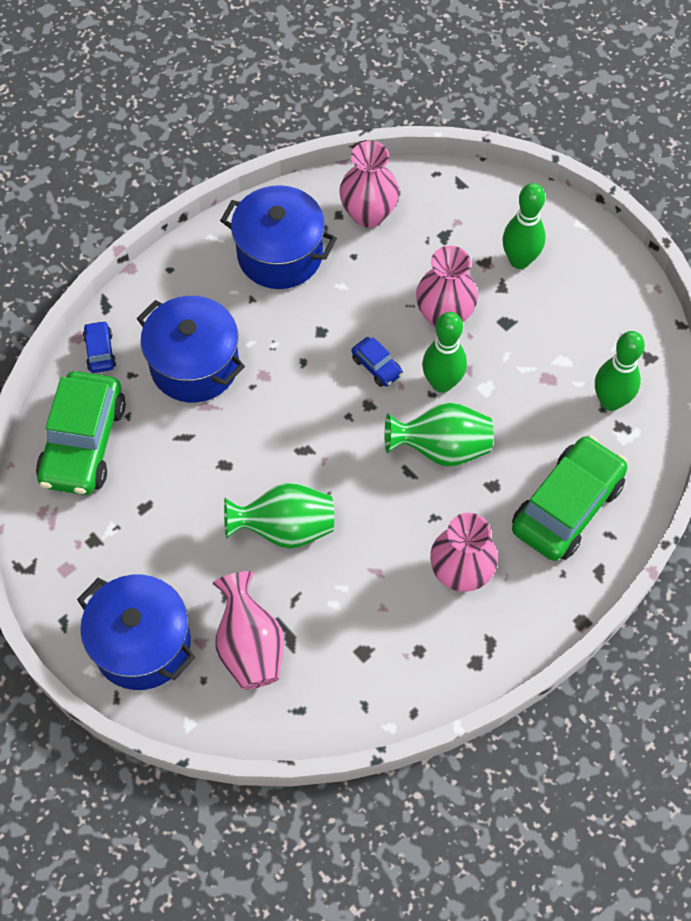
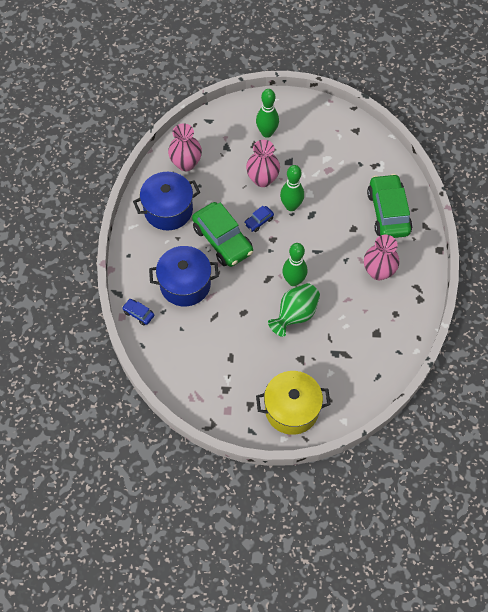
camera: 45 degrees left, 0 degrees up
green car [36,371,126,495] -> green car moved to [192,202,253,267]
blue pot [77,575,195,690] -> yellow pot [256,371,331,435]
pink vase [213,571,284,690] -> none
blue car [352,337,403,387] -> blue car turned 135 degrees clockwise [244,206,274,232]
green vase [385,402,494,467] -> none
green bowling pin [595,331,645,411] -> green bowling pin moved to [282,243,308,286]

